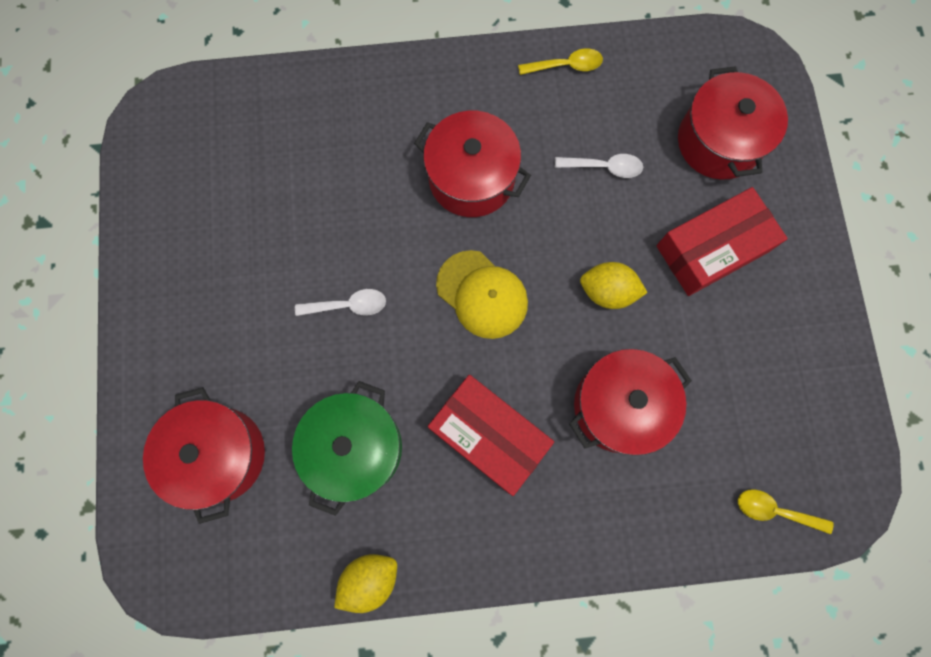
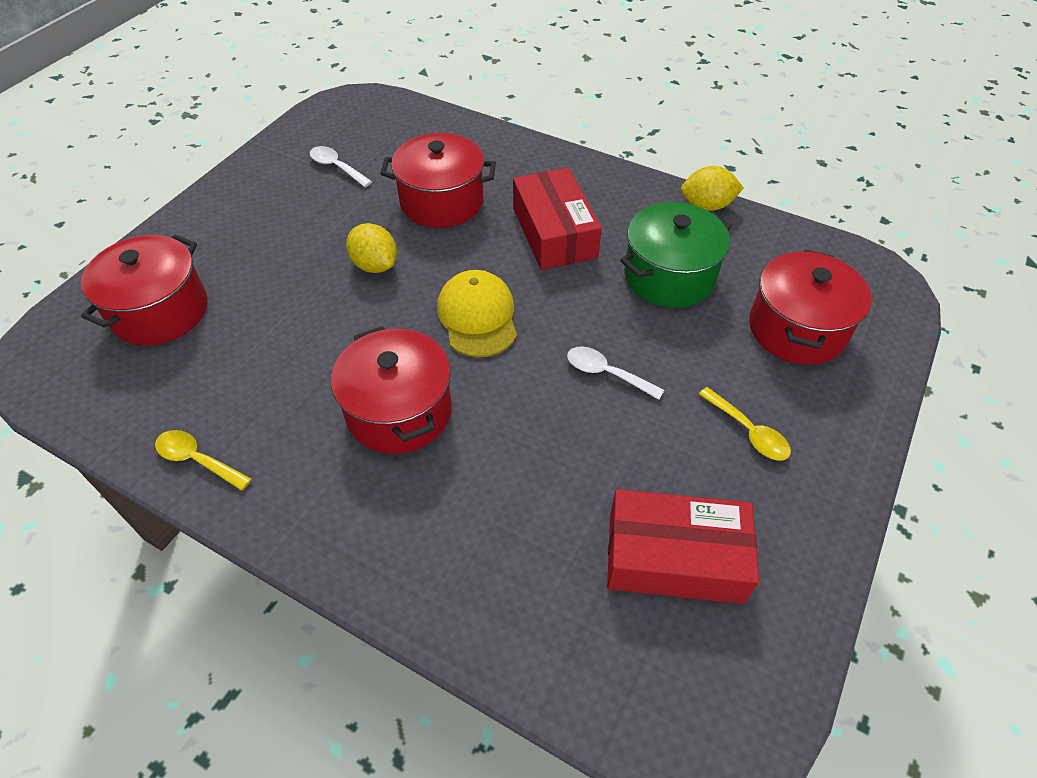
camera: 145 degrees left, 25 degrees down
white spoon [555,154,643,178] -> white spoon moved to [310,146,372,187]
red box [656,187,788,296] -> red box moved to [607,489,759,604]
yellow spoon [738,489,833,534] -> yellow spoon moved to [699,387,791,461]

